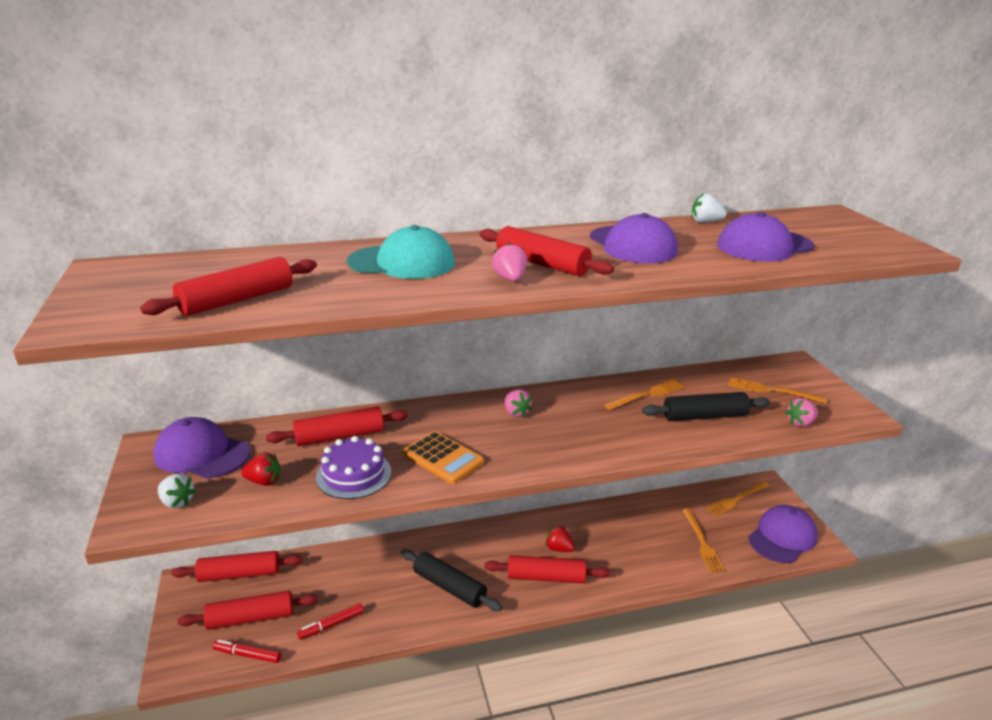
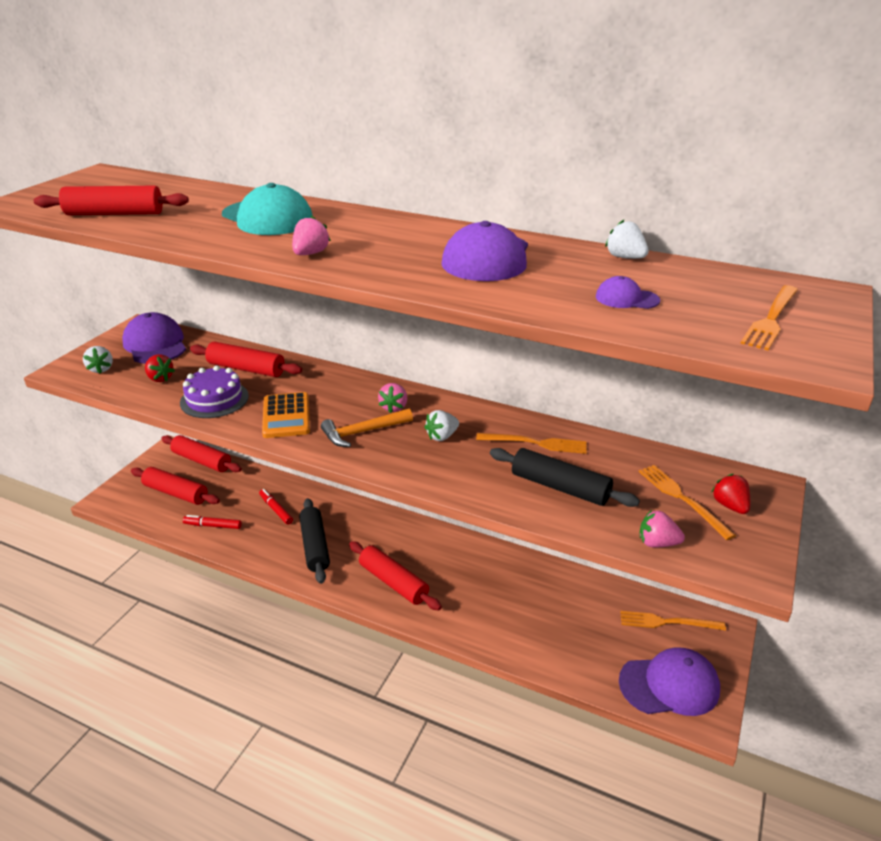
camera: 40 degrees right, 5 degrees up
red marker [213,640,281,663] -> red marker moved to [259,489,293,525]
red rolling pin [480,226,614,276] -> none
red strawberry [545,525,575,552] -> red strawberry moved to [712,474,750,514]
orange fork [682,509,725,572] -> orange fork moved to [740,285,798,350]
purple cap [717,212,814,262] -> purple cap [596,276,660,309], size x0.49
none -> orange hammer [321,409,413,447]
none -> white strawberry [424,410,459,441]

